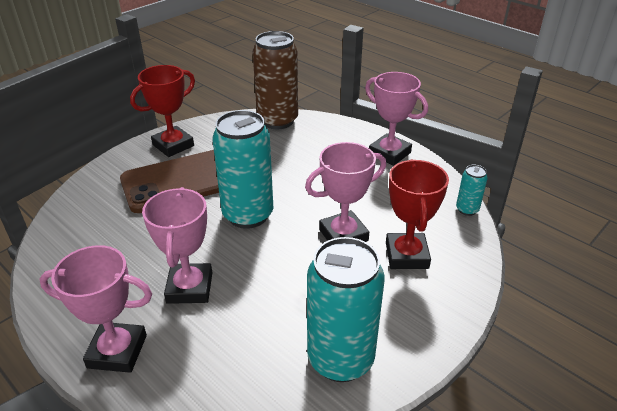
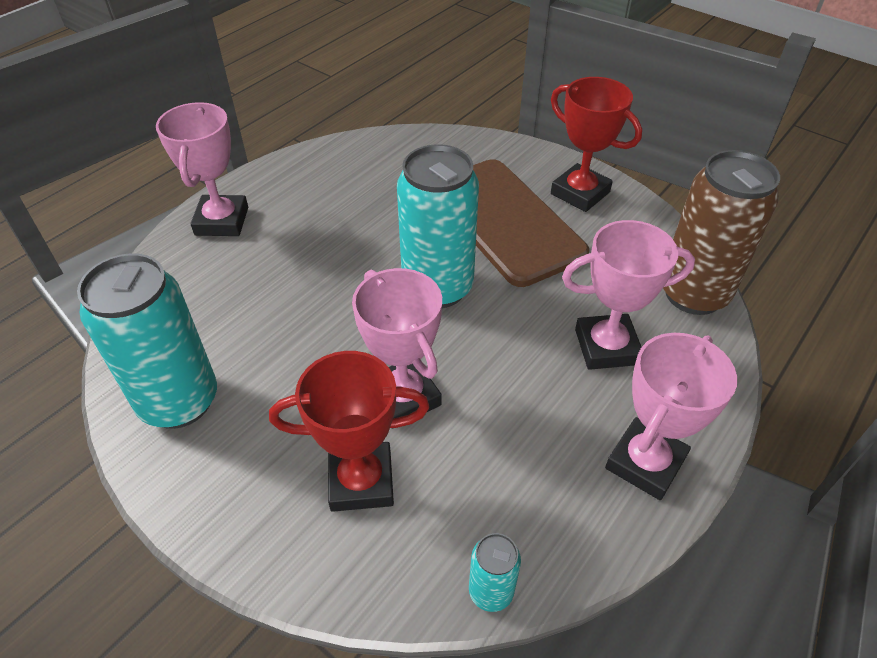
camera: 85 degrees right, 10 degrees up
pink trophy [142,187,212,304] -> pink trophy moved to [562,220,695,370]

